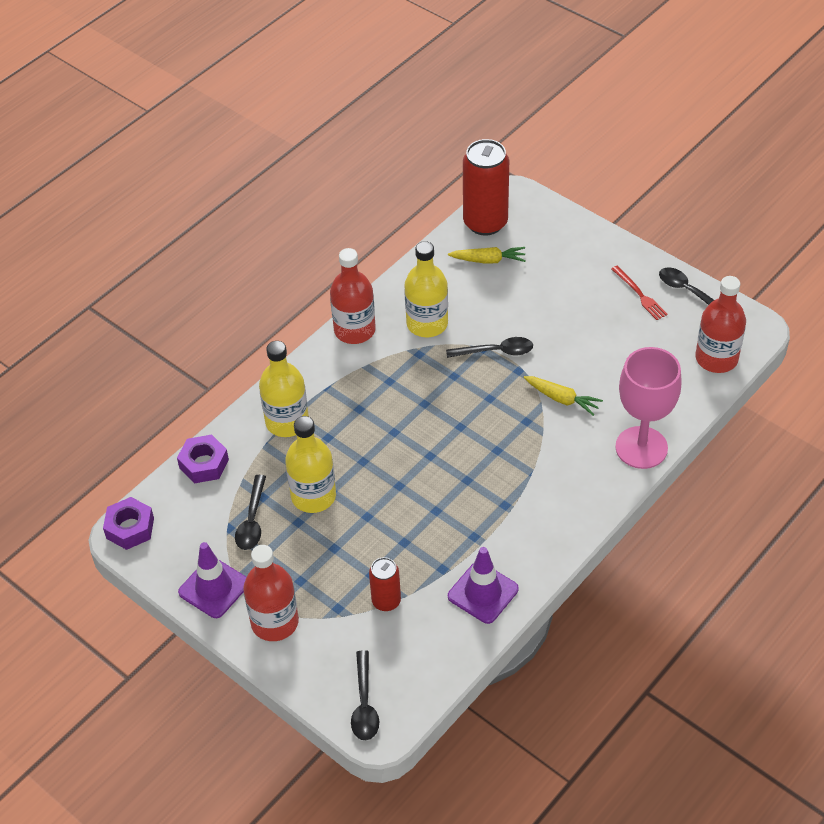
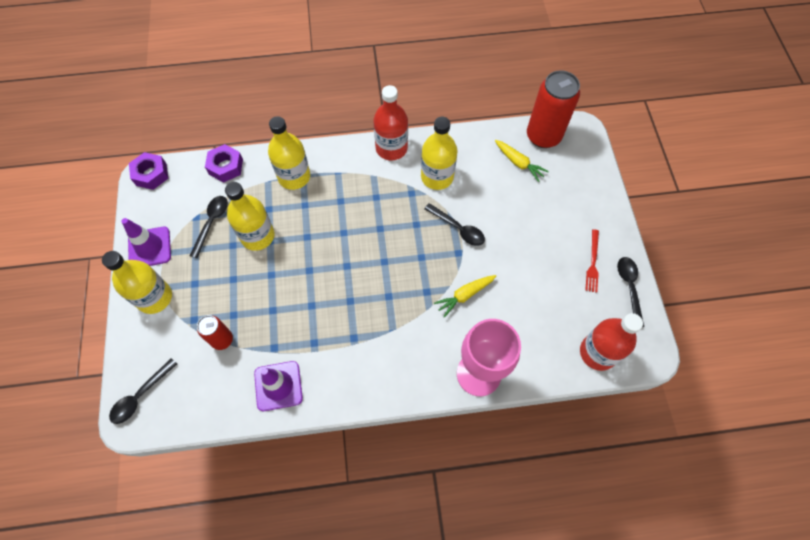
camera: 40 degrees right, 15 degrees up
black spoon [235,475,266,550] -> black spoon turned 150 degrees clockwise [190,196,228,258]
red bottle [243,545,299,641] -> yellow bottle [102,251,172,314]
yellow carrot [523,376,603,416] -> yellow carrot turned 75 degrees clockwise [434,275,496,318]

